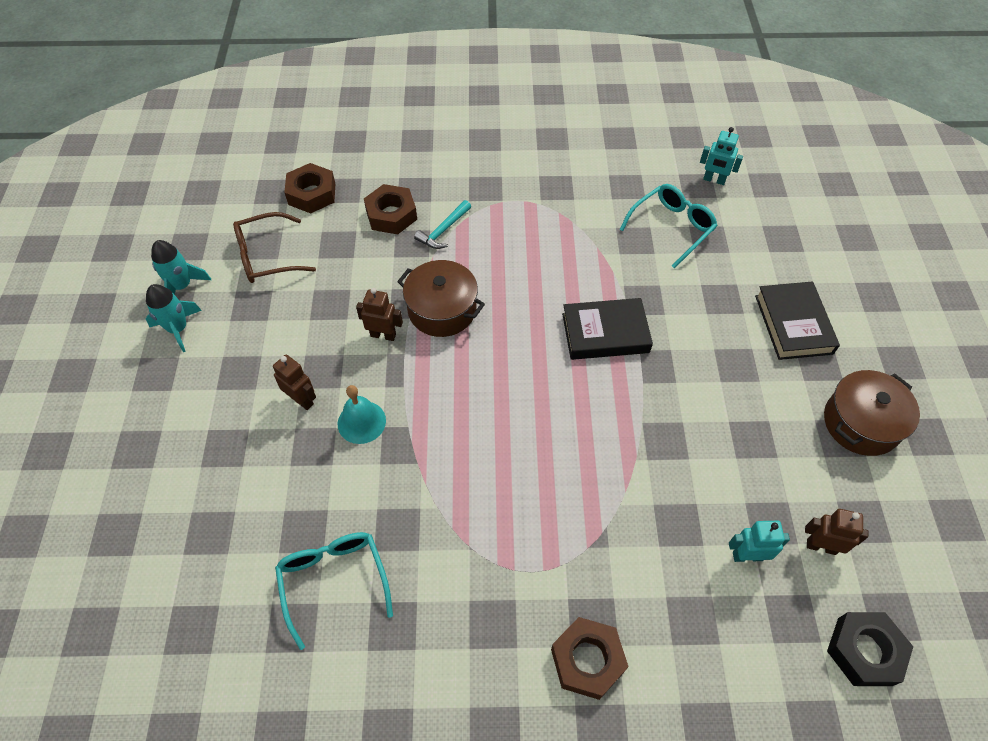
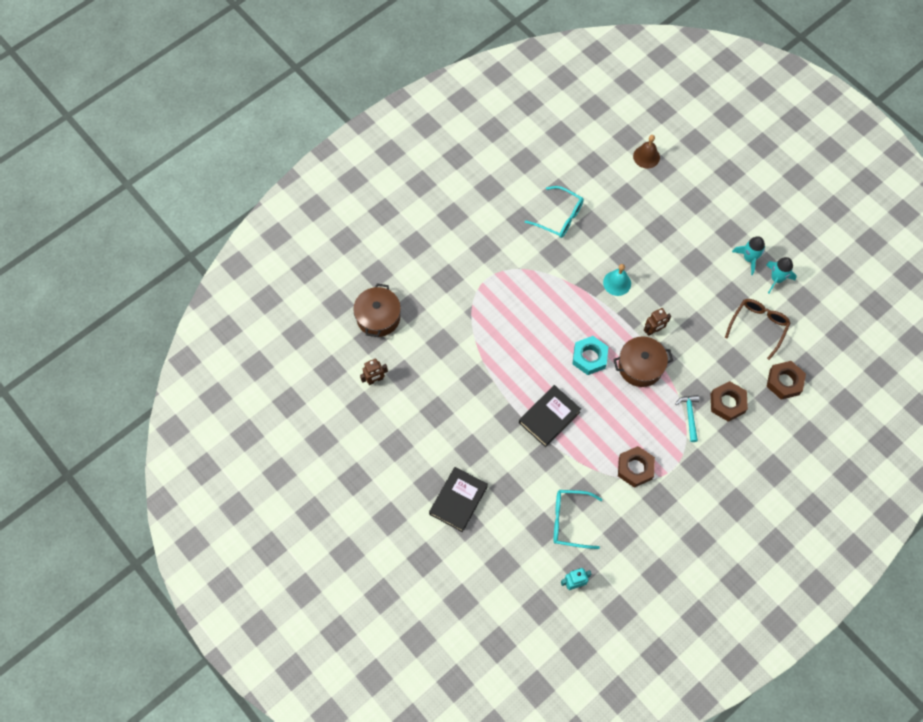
camera: 140 degrees right, 10 degrees up
brown robot [273,354,316,410] -> none
brown nut [551,617,629,700] -> brown nut moved to [618,446,655,488]
turquoise glasses [619,184,718,269] -> turquoise glasses turned 90 degrees clockwise [554,490,602,549]
turquoise robot [729,521,790,562] -> none
black book [755,281,840,360] -> black book turned 75 degrees clockwise [429,467,488,532]
brown pot [824,370,920,456] -> brown pot moved to [353,284,401,337]
black nut [827,612,913,686] -> none
none -> turquoise nut [572,336,608,375]
none -> brown bell [633,135,660,169]

